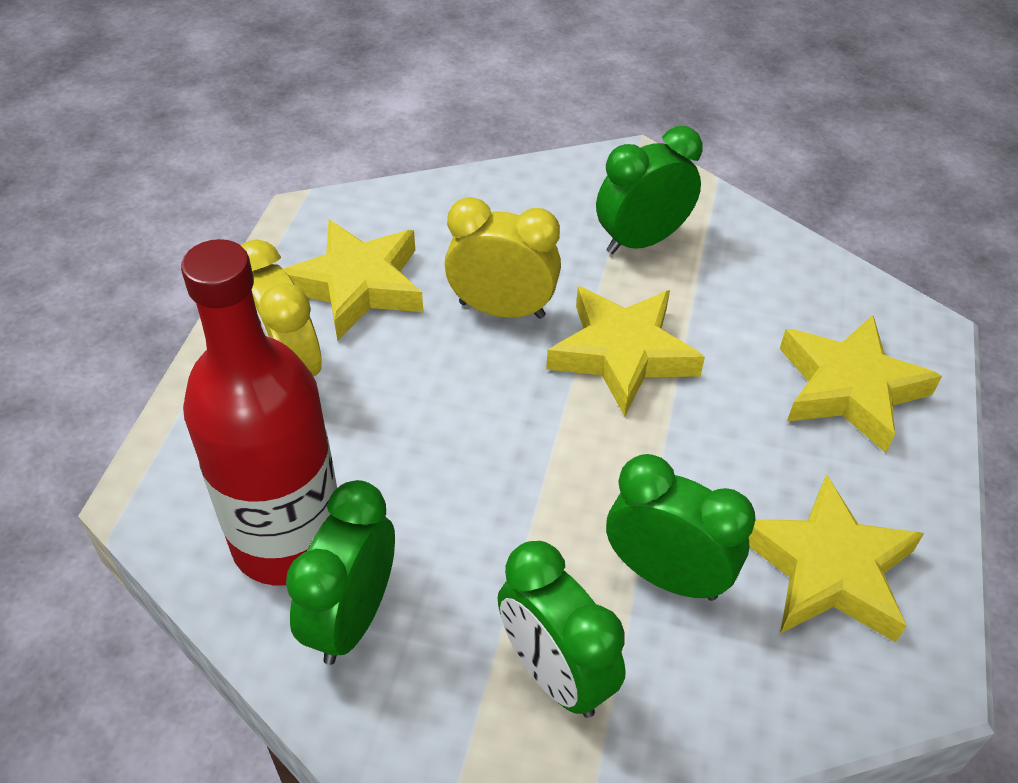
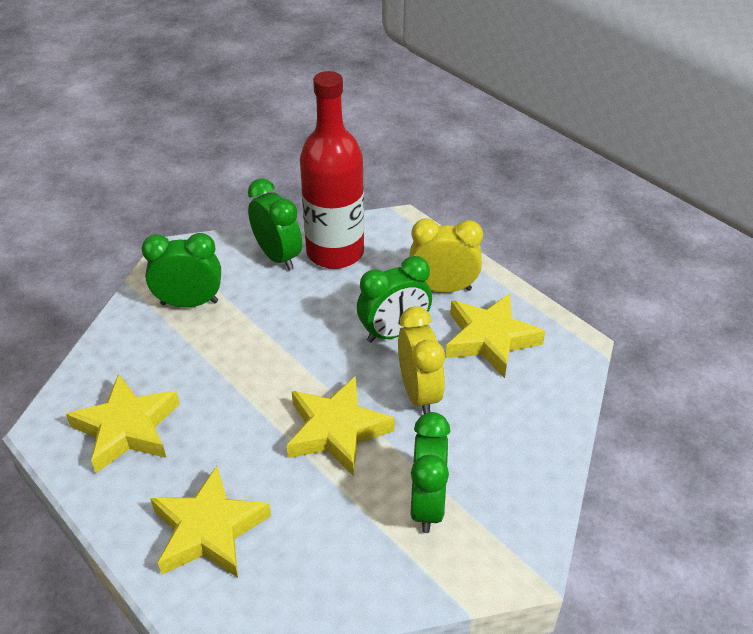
camera: 125 degrees right, 5 degrees down
yellow clock [444,197,561,319] -> yellow clock turned 60 degrees counterclockwise [398,306,445,414]
green clock [606,454,756,601] -> green clock moved to [357,256,432,343]

